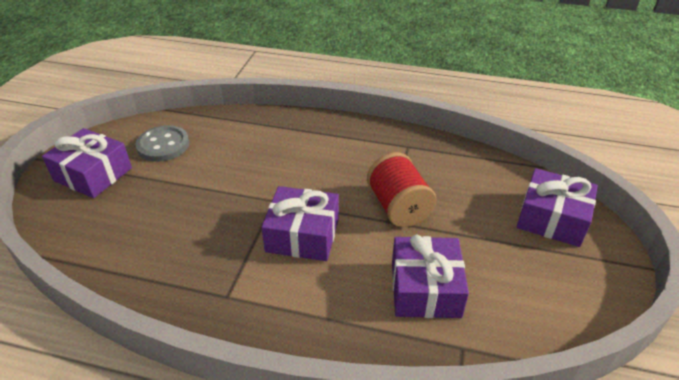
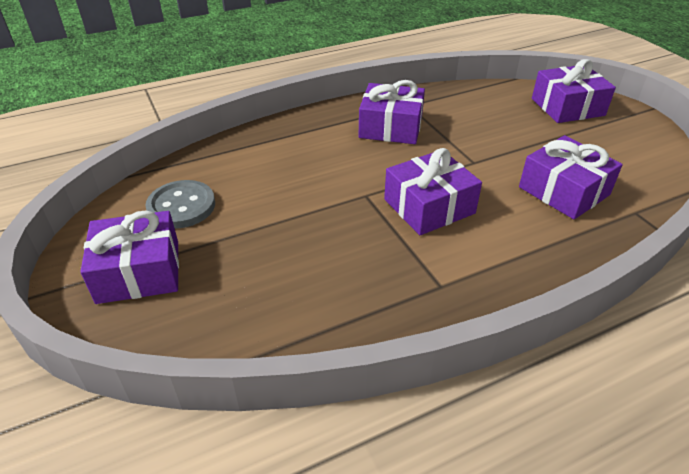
camera: 40 degrees left, 0 degrees up
red spool [367,152,436,227] -> none
none -> purple gift [358,80,425,144]

